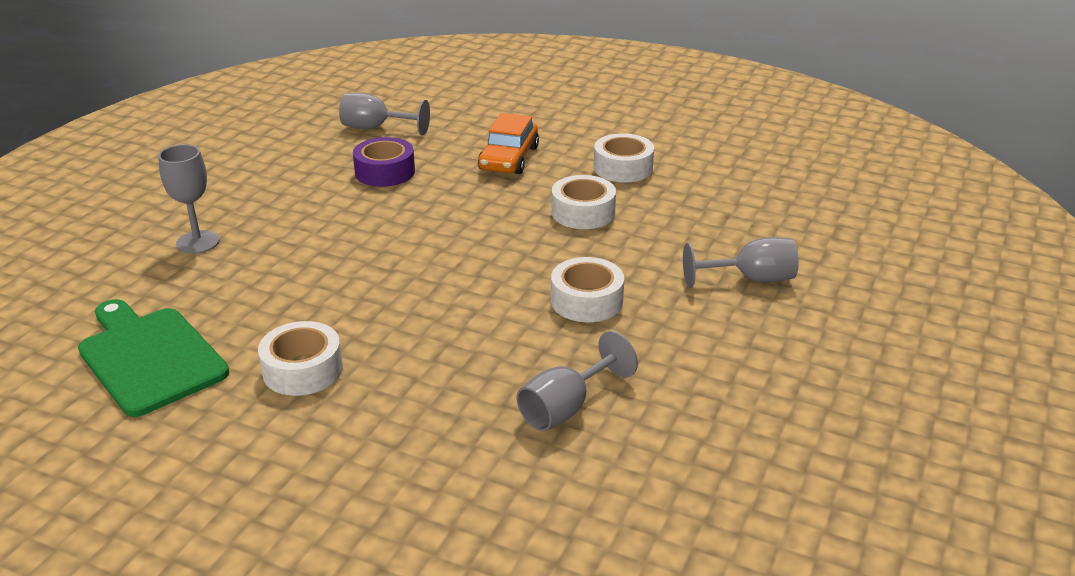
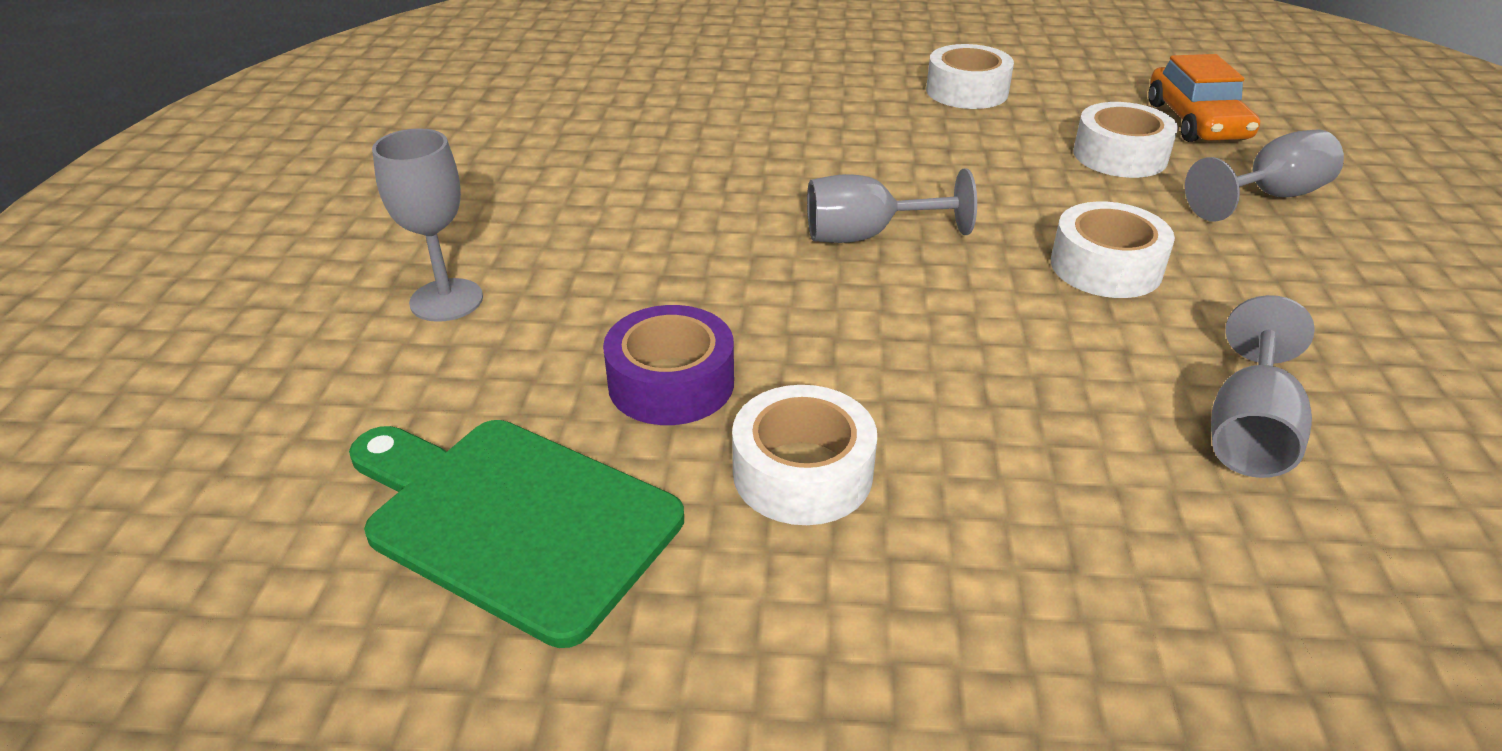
camera: 20 degrees left, 5 degrees up
grey goblet [339,93,430,136] -> grey goblet moved to [807,169,977,243]
purple tape [353,137,415,187] -> purple tape moved to [603,305,734,425]
orange car [478,113,539,174] -> orange car moved to [1148,54,1260,142]
white tape [551,175,616,229] -> white tape moved to [1073,102,1178,178]

